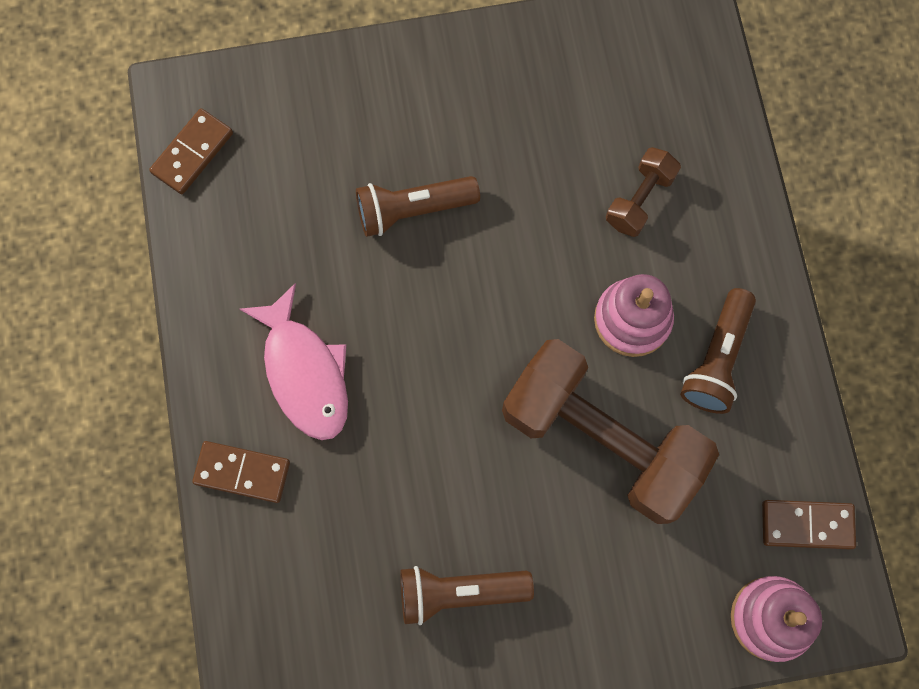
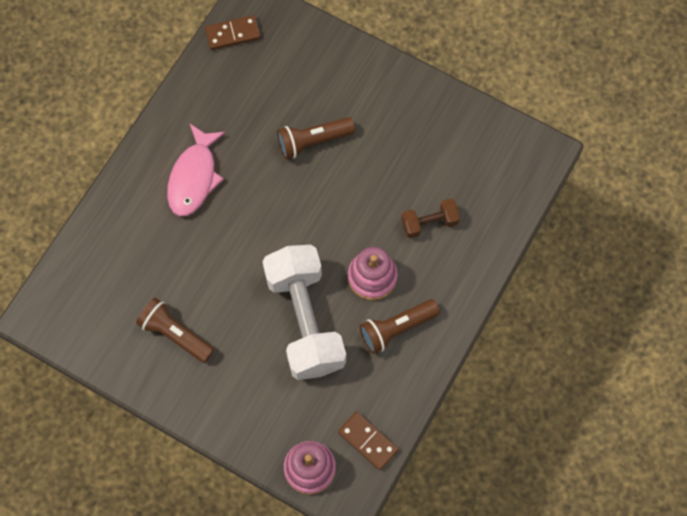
camera: 40 degrees right, 5 degrees down
brown domino [192,441,290,503] -> none
brown flashlight [356,176,480,237] -> brown flashlight turned 45 degrees counterclockwise [277,117,355,159]
brown dumbbell [502,339,719,524] -> white dumbbell [263,245,346,380]

